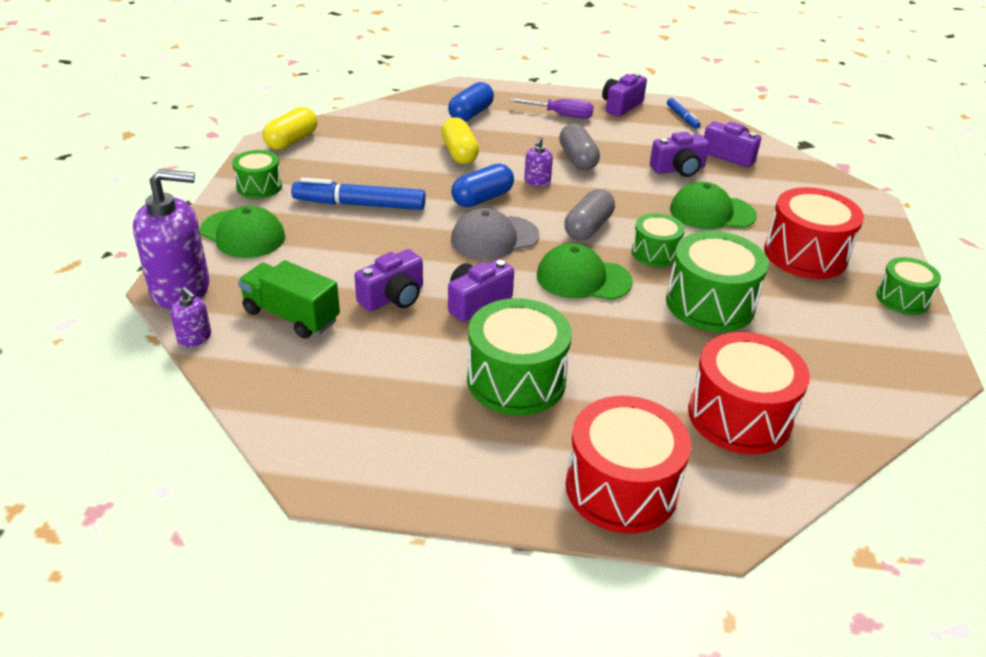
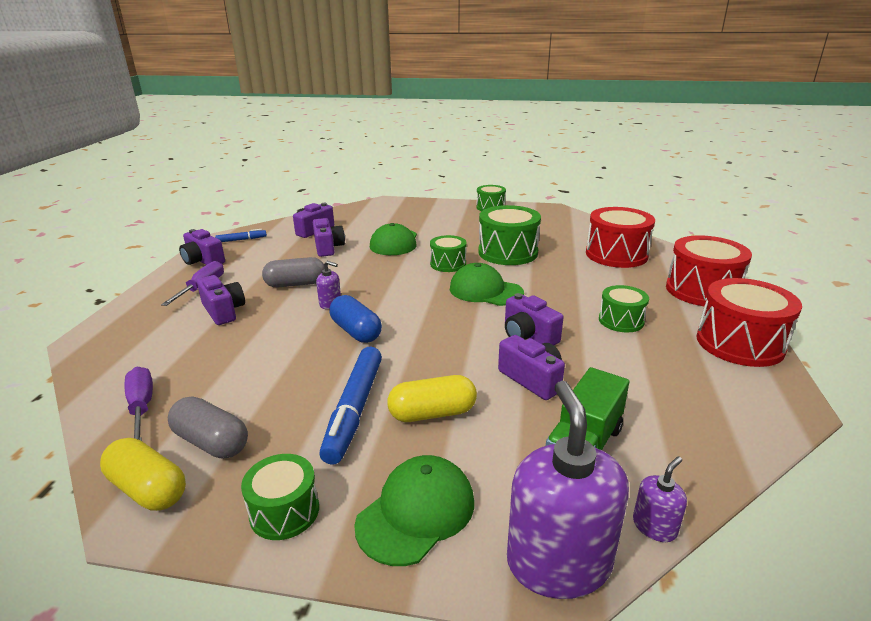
camera: 85 degrees left, 10 degrees down
yellow capsule [441,117,479,164] -> yellow capsule moved to [387,375,477,422]
blue capsule [448,82,494,121] -> none
grey cap [451,208,539,260] -> none
green drum [467,298,572,416] -> green drum [599,285,649,332], size x0.58
green cap [537,243,633,300] -> green cap turned 105 degrees clockwise [450,263,524,306]
grey capsule [564,189,615,241] -> grey capsule moved to [168,396,248,459]
red drum [764,187,864,279] -> red drum moved to [697,278,802,367]
none -> purple screwdriver [125,367,153,441]
none -> purple camera [197,275,245,325]

